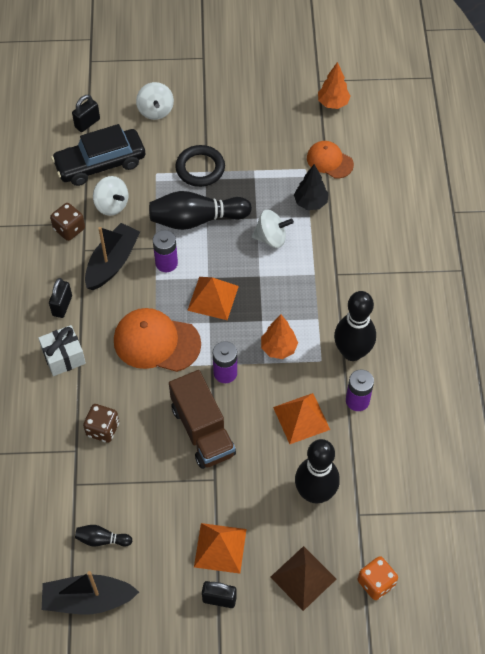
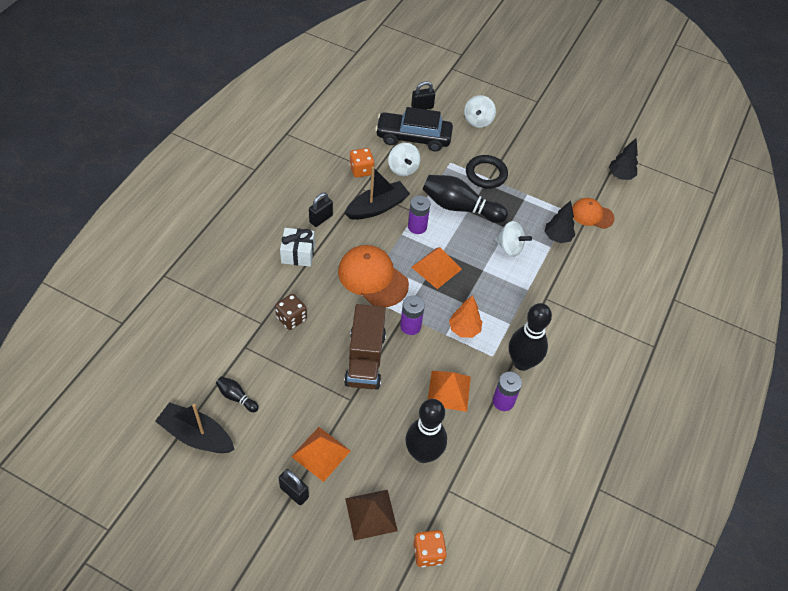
camera: 25 degrees right, 5 degrees down
brown dice [50,203,85,241] -> orange dice [349,148,375,178]
orange cap [307,141,354,178] -> orange cap turned 45 degrees counterclockwise [572,198,615,229]
orange tree [318,62,351,109] -> black tree [609,138,638,180]

